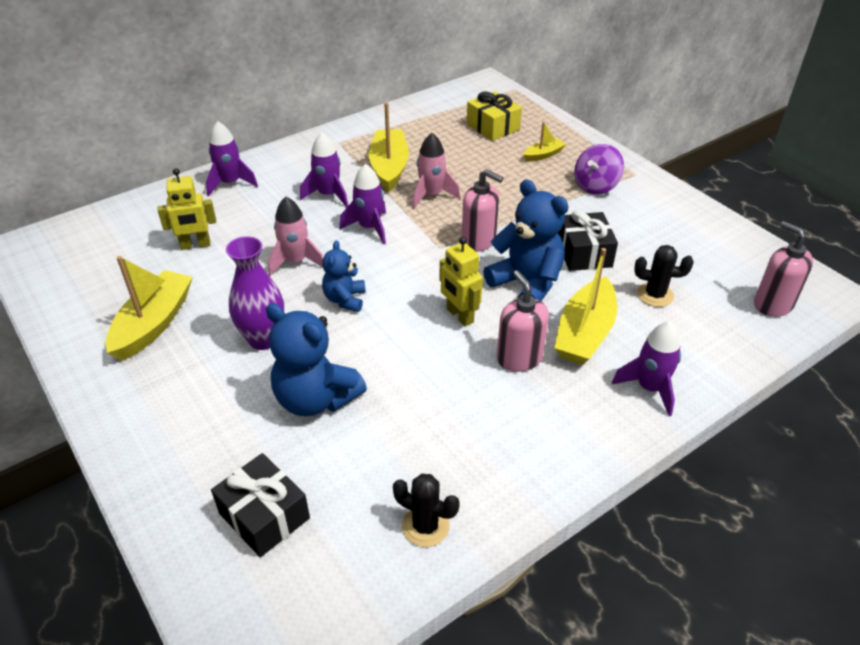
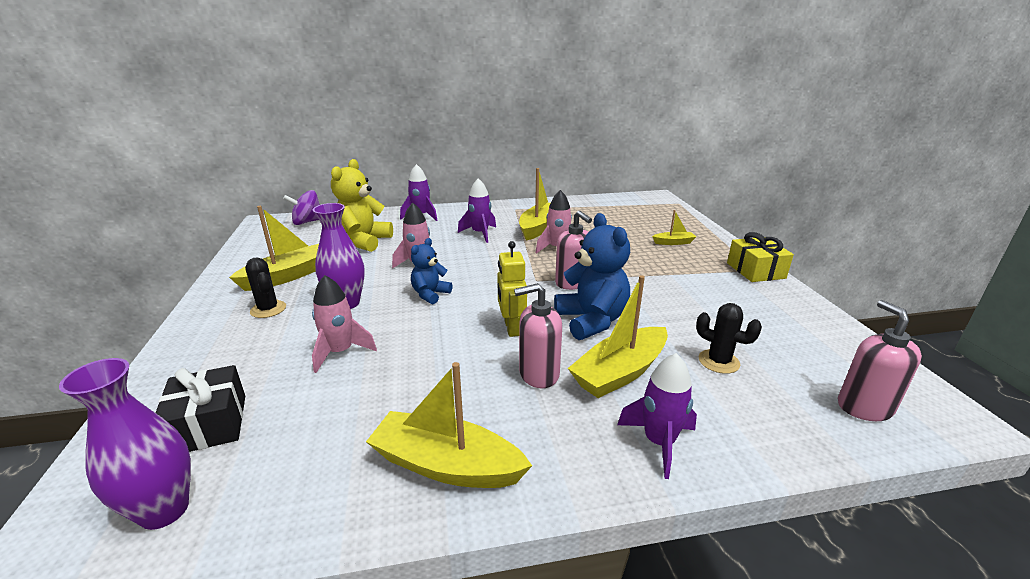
camera: 25 degrees right, 15 degrees down
yellow robot [158,168,216,250] -> yellow teddy bear [331,159,393,252]
blue teddy bear [266,303,367,416] -> pink rocket [312,275,377,373]
purple rocket [339,164,386,244] -> none
black cactus [393,474,460,547] -> black cactus moved to [245,257,286,318]
yellow gift [467,91,522,141] -> yellow gift moved to [727,232,794,282]
pink soap dispenser [497,270,549,372] -> pink soap dispenser turned 105 degrees counterclockwise [514,283,562,388]
black gift [558,210,618,271] -> none
purple spinning top [574,144,624,195] -> purple spinning top moved to [283,190,320,225]
none -> purple vase [59,358,191,530]
none -> yellow boat [366,362,532,488]

